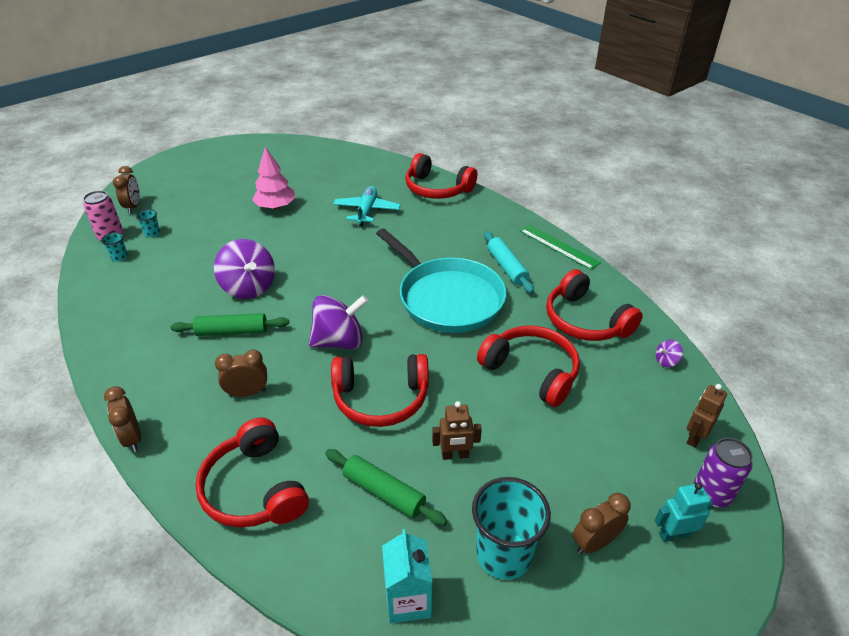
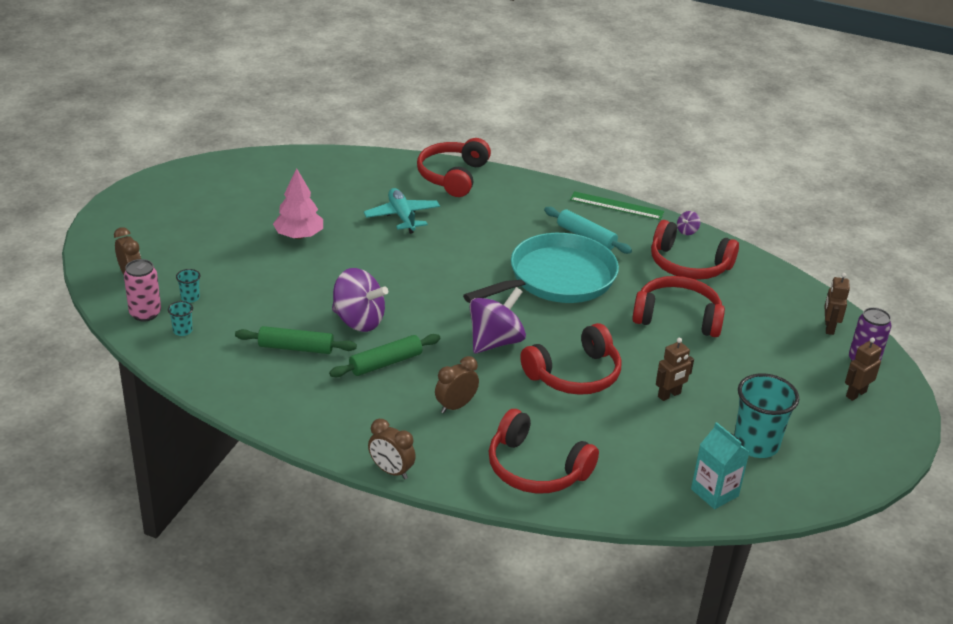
camera: 30 degrees left, 5 degrees down
green rolling pin [325,449,447,526] -> green rolling pin moved to [235,326,357,354]
turquoise pan [376,228,506,333] -> turquoise pan turned 60 degrees counterclockwise [463,233,619,303]
red headphones [405,153,477,199] -> red headphones turned 105 degrees clockwise [417,138,491,197]
brown clock [573,493,630,554] -> none
turquoise robot [655,483,713,542] -> brown robot [845,337,882,401]
purple spinning top [656,340,683,367] -> purple spinning top moved to [677,211,700,235]

